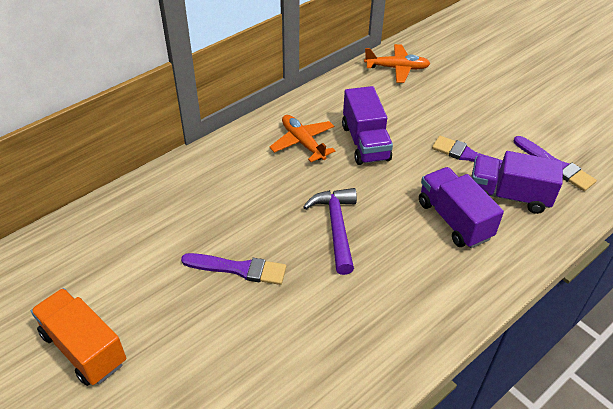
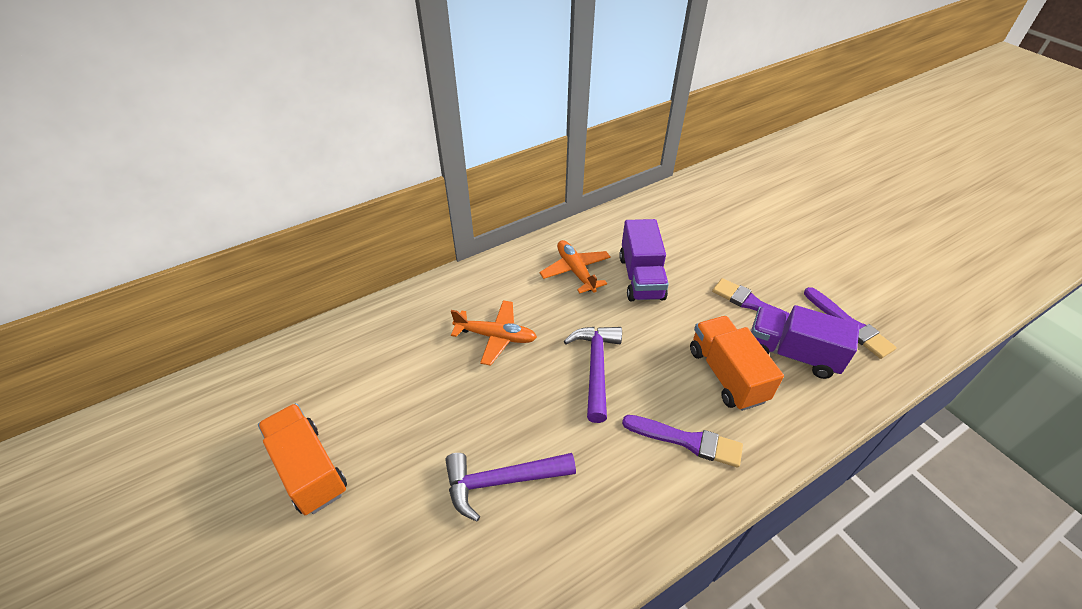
camera: 10 degrees right, 0 degrees up
purple brush [181,253,286,285] -> purple brush moved to [622,415,743,468]
orange plane [364,44,431,83] -> orange plane moved to [451,300,537,366]
purple truck [419,167,504,248] -> orange truck [690,316,784,411]
none -> purple hammer [445,453,576,522]

